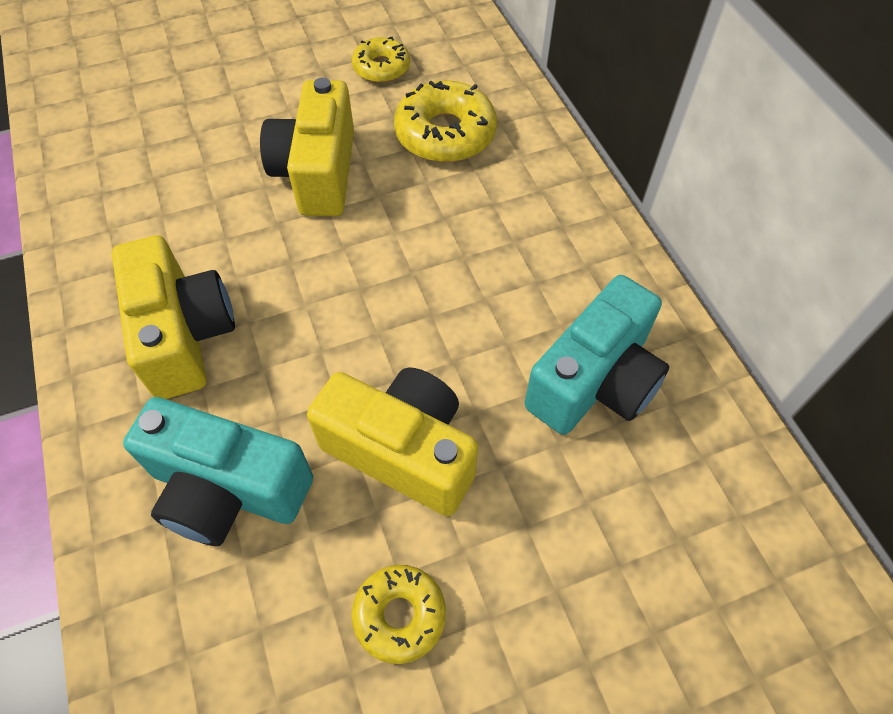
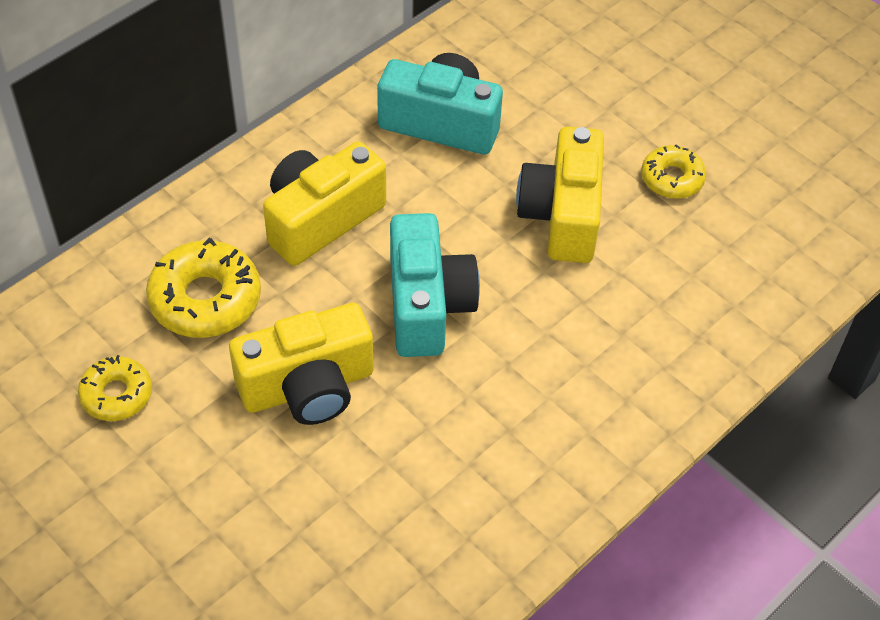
camera: 115 degrees left, 5 degrees down
yellow camera [112,235,235,399] -> yellow camera moved to [263,141,386,266]
turquoise camera [123,397,313,546] -> turquoise camera moved to [390,213,480,357]

